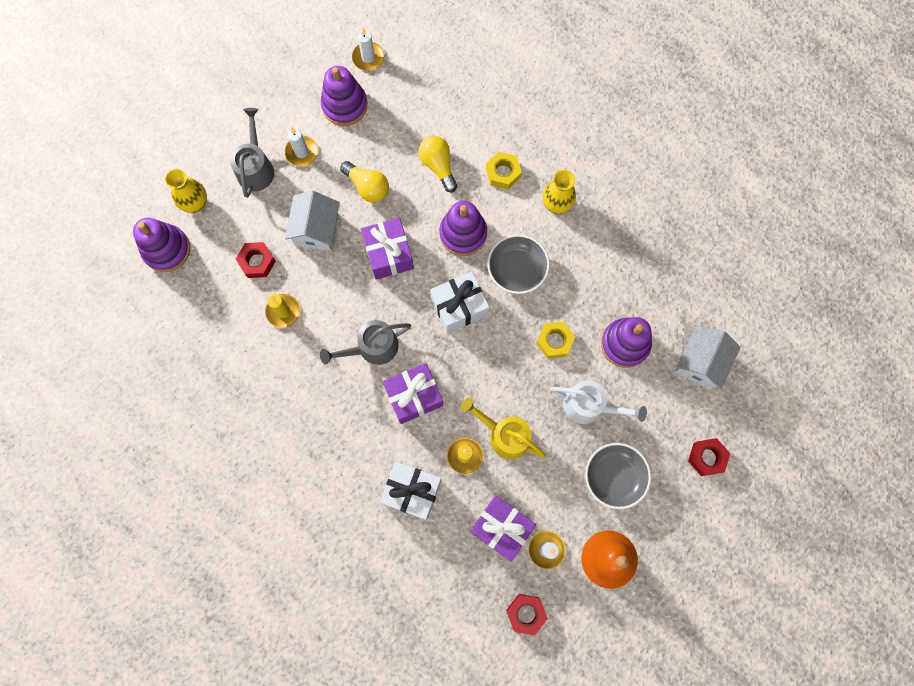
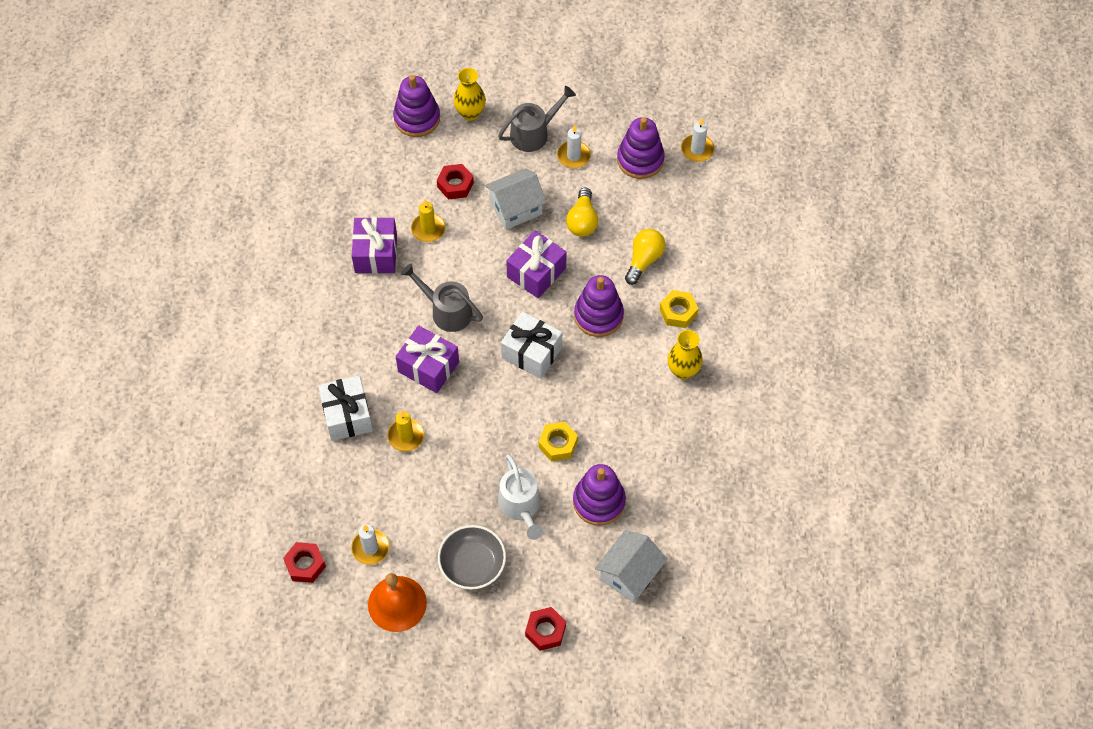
camera: 55 degrees right, 15 degrees down
yellow watering can [461,398,546,459] -> none
purple gift [470,496,536,561] -> purple gift moved to [352,217,397,274]
grey bowl [487,234,550,294] -> none
white house [675,326,740,389] -> white house turned 45 degrees counterclockwise [595,530,667,603]

